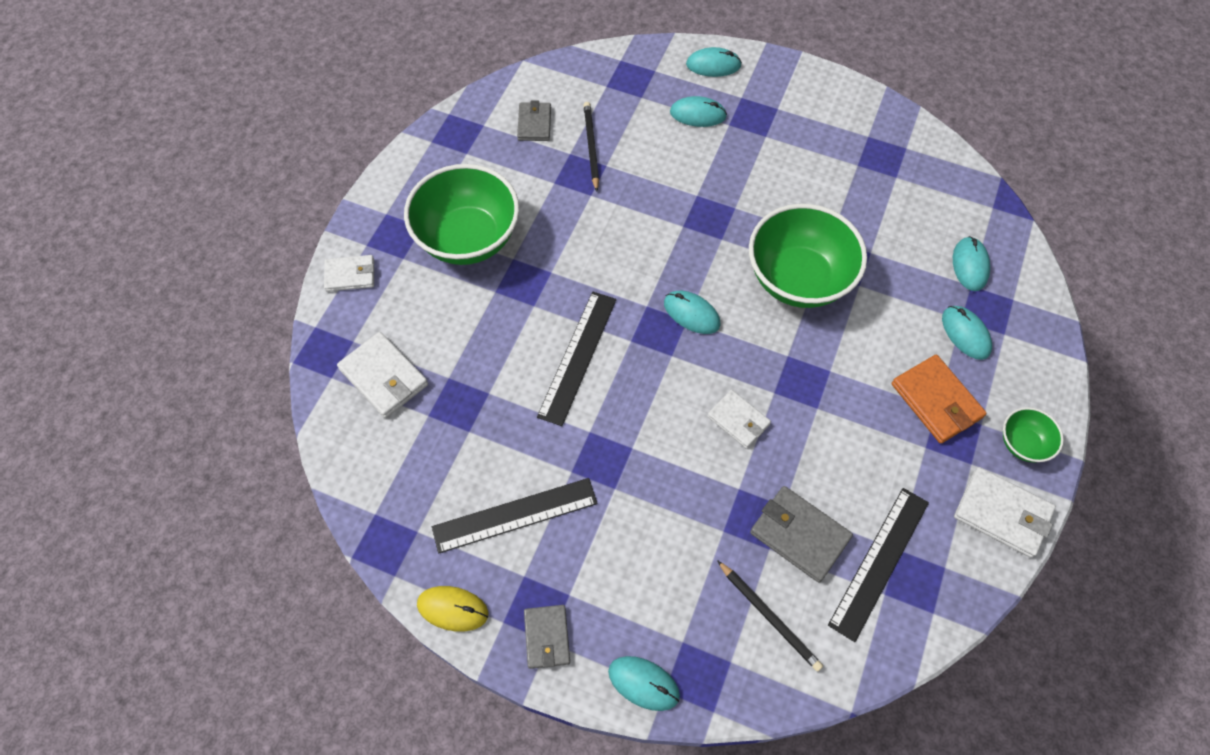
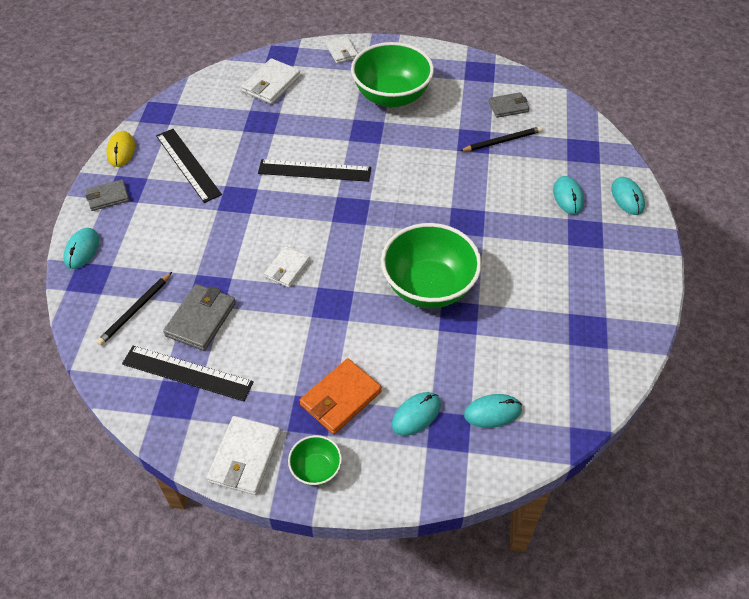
camera: 75 degrees right, 10 degrees down
turquoise mouse [664,291,721,334] -> none

